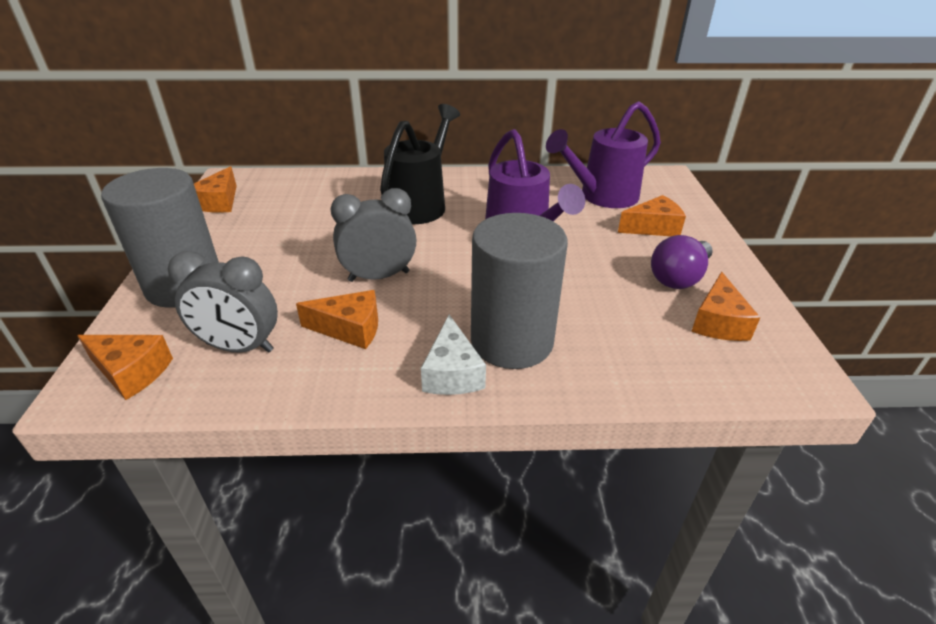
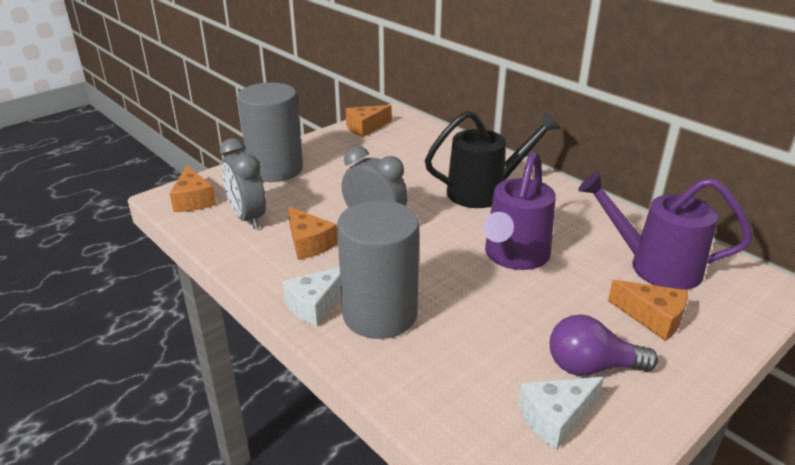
camera: 50 degrees right, 5 degrees down
orange cheese [691,272,761,341] -> white cheese [518,377,604,450]

